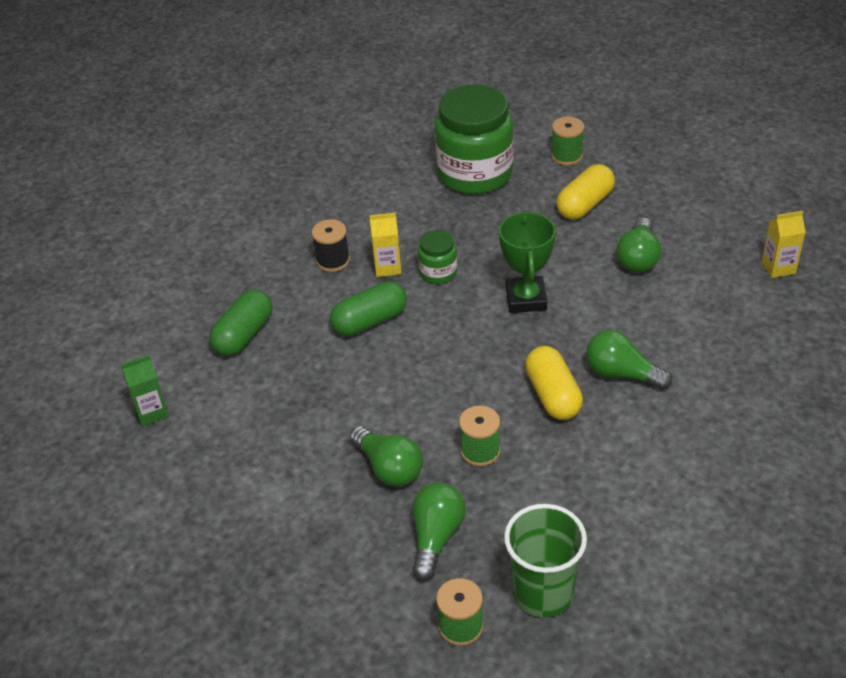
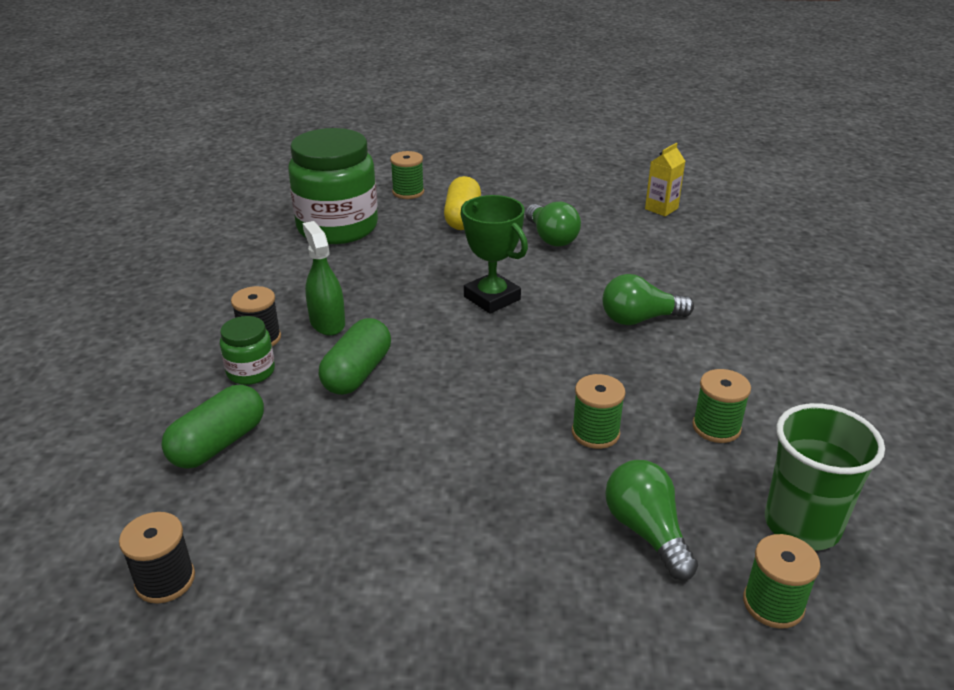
camera: 40 degrees left, 10 degrees down
green carton [121,355,169,426] -> black spool [119,512,195,604]
green capsule [209,289,272,356] -> green capsule turned 45 degrees clockwise [161,385,264,469]
green light bulb [350,426,423,487] -> none
yellow carton [369,213,401,277] -> green spray bottle [303,221,345,336]
green jar [418,230,457,284] -> green jar moved to [220,316,275,385]
yellow capsule [525,346,583,420] -> none
none -> green spool [692,369,751,443]

